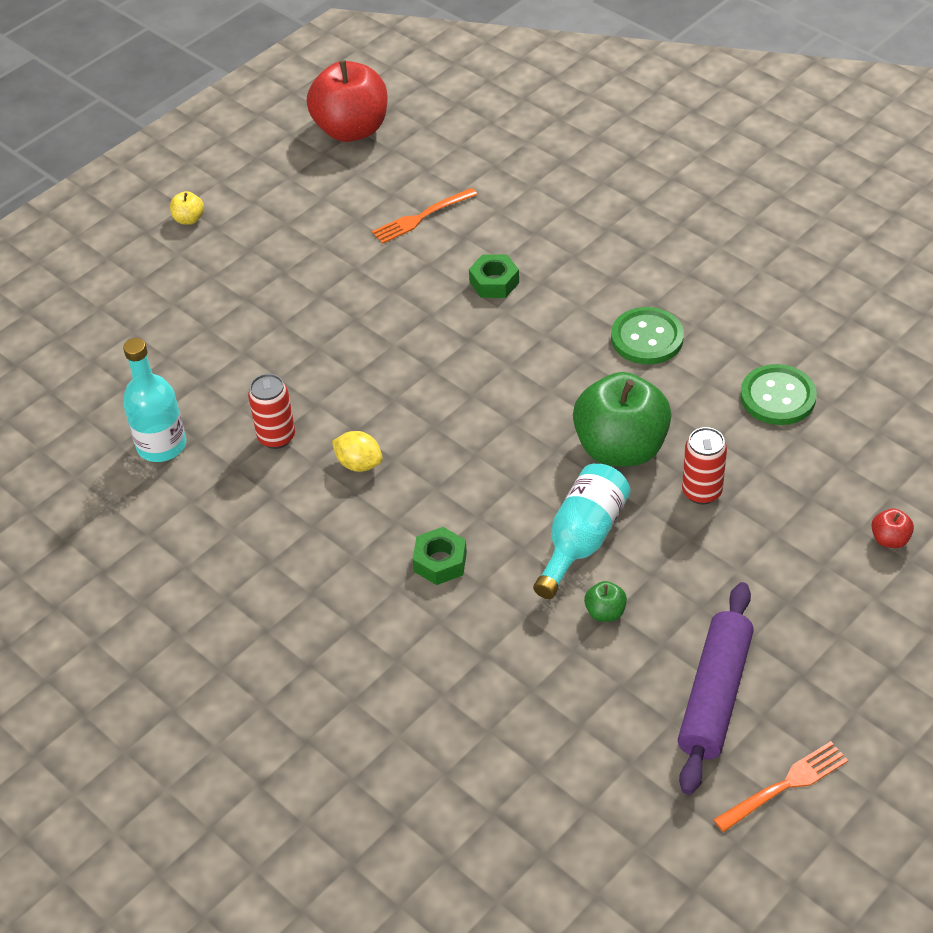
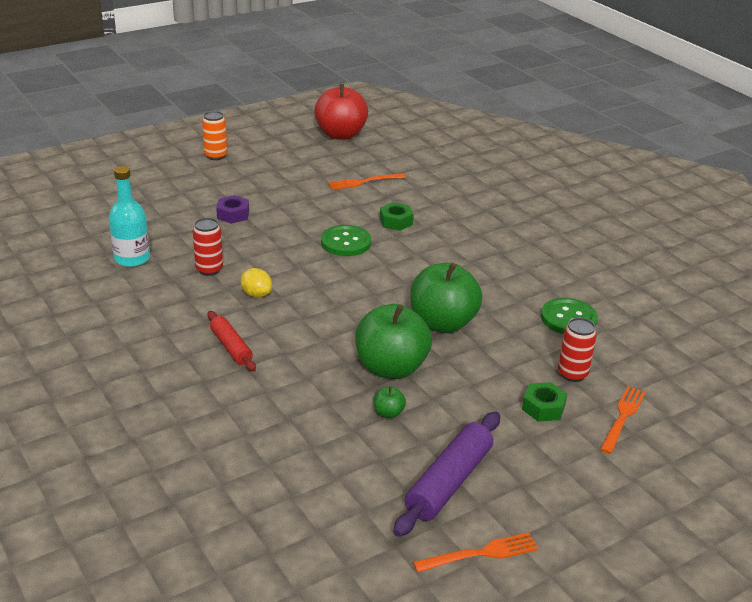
camera: 10 degrees right, 15 degrees down
yellow apple [170,191,204,225] -> orange can [202,111,227,160]
green nut [413,527,467,585] -> green nut moved to [522,382,567,422]
turquoise bottle [533,464,630,599] -> green apple [355,304,432,379]
green button [611,307,684,365] -> green button moved to [321,225,371,256]
red can [682,427,727,504] -> red can moved to [558,318,597,382]
red apple [871,508,914,548] -> orange fork [600,386,645,454]
none -> red rolling pin [208,311,256,372]
none -> purple nut [216,195,249,224]

